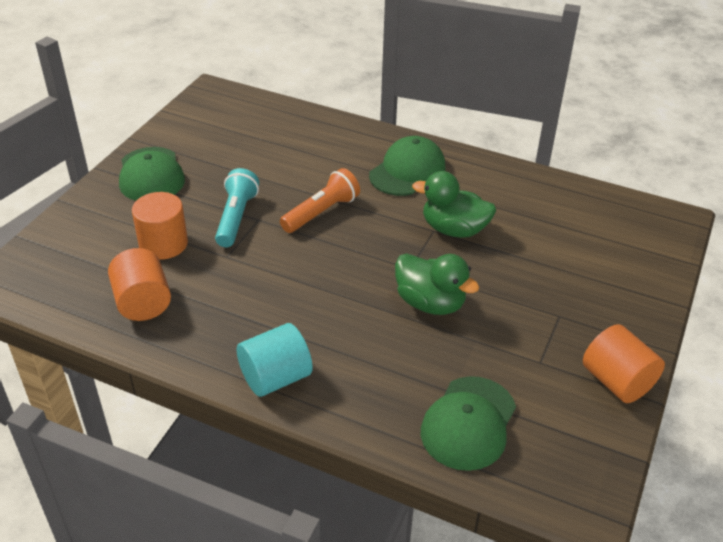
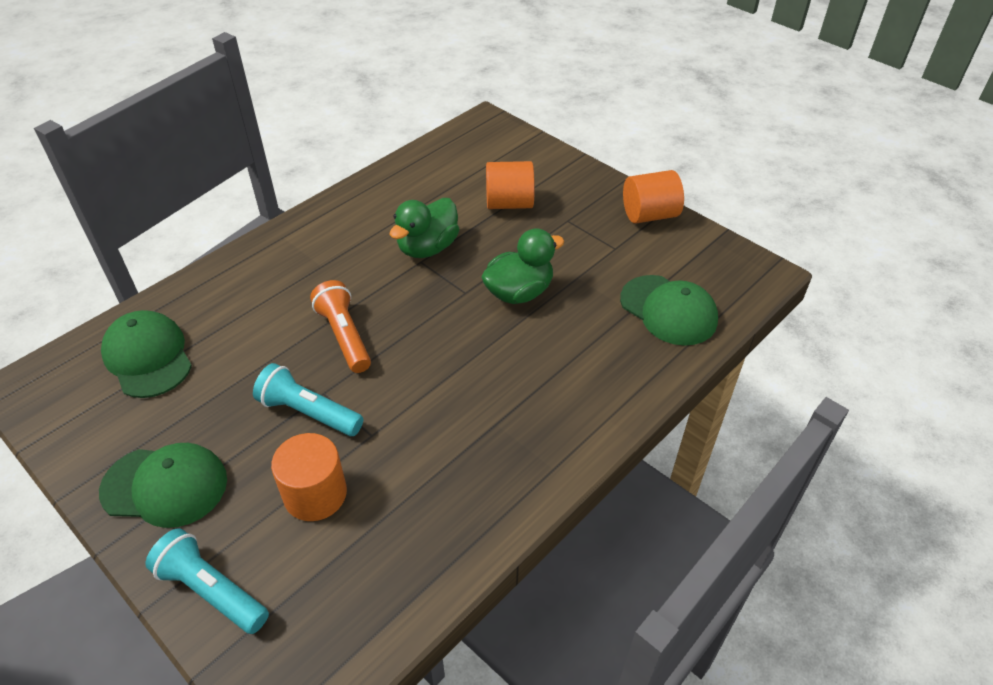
camera: 70 degrees left, 5 degrees up
orange cylinder [108,248,171,321] -> orange cylinder moved to [486,161,535,209]
turquoise cylinder [237,323,313,397] -> none
green cap [369,136,446,196] -> green cap moved to [101,310,192,398]
none -> turquoise flashlight [145,528,269,634]

